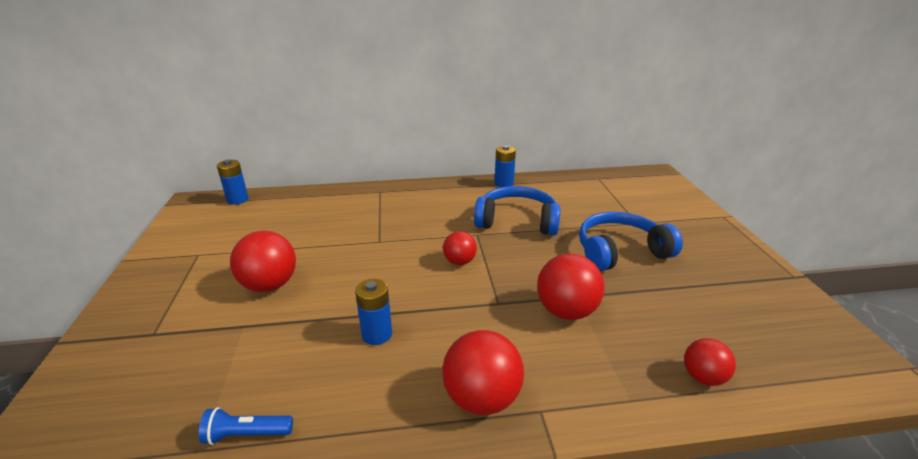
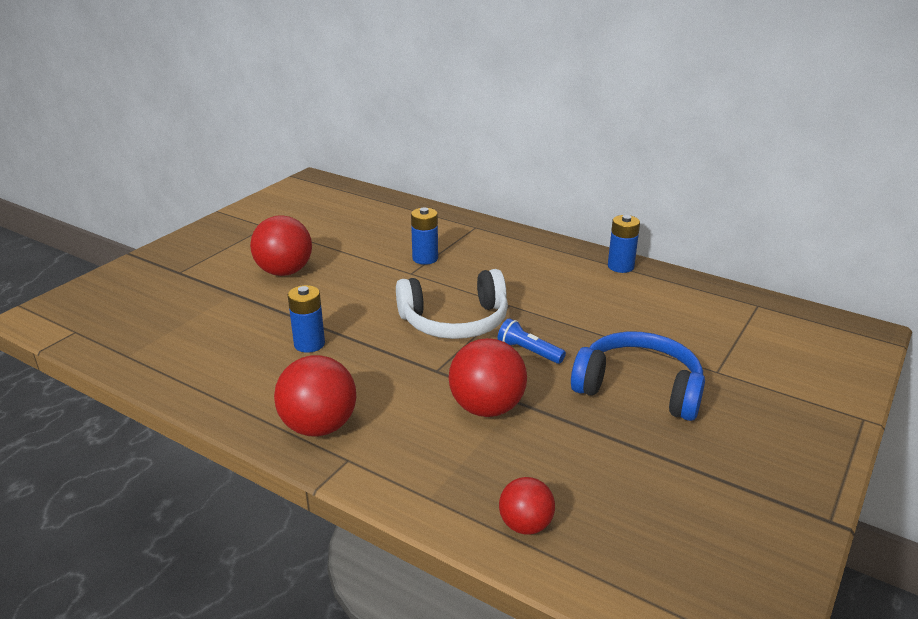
camera: 40 degrees right, 0 degrees up
blue flashlight [199,407,293,445] -> blue flashlight moved to [498,318,566,364]
blue battery [217,159,248,205] -> blue battery moved to [411,207,438,265]
red ball [443,231,477,265] -> white headphones [396,269,508,339]
blue headphones [474,186,561,235] -> none

